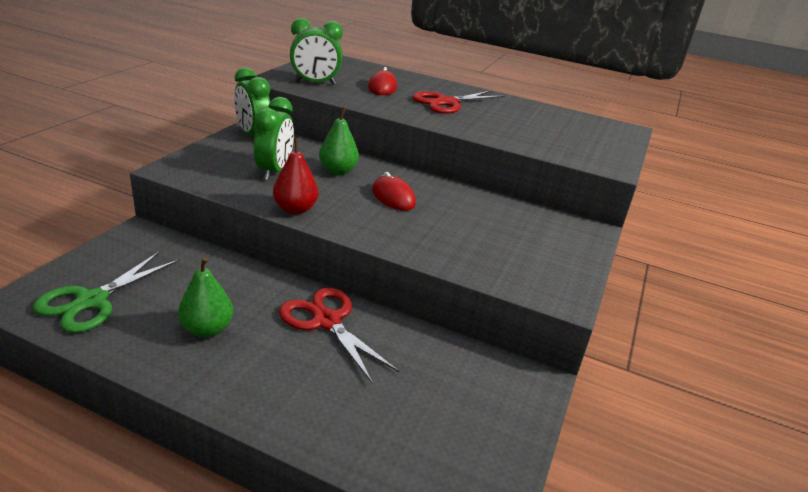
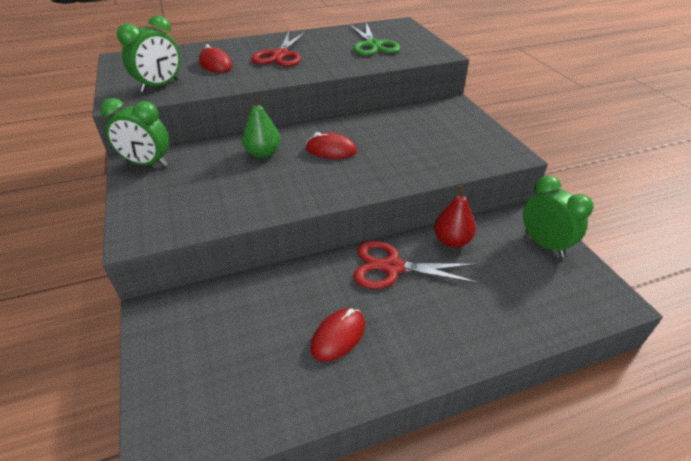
camera: 40 degrees left, 10 degrees up
green scissors [33,251,180,333] -> green scissors moved to [350,22,400,56]
green pear [178,257,233,338] -> red mouse [310,308,365,362]
green clock [254,97,294,180] -> green clock moved to [523,175,594,257]
red pear [273,138,319,215] -> red pear moved to [434,185,476,248]

